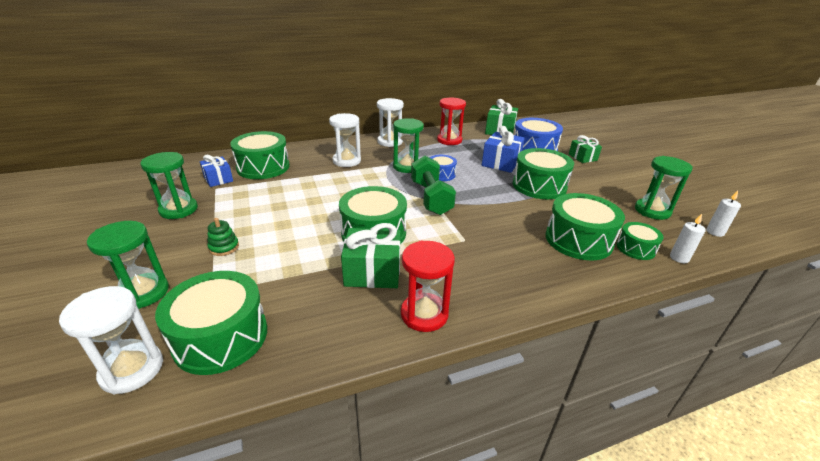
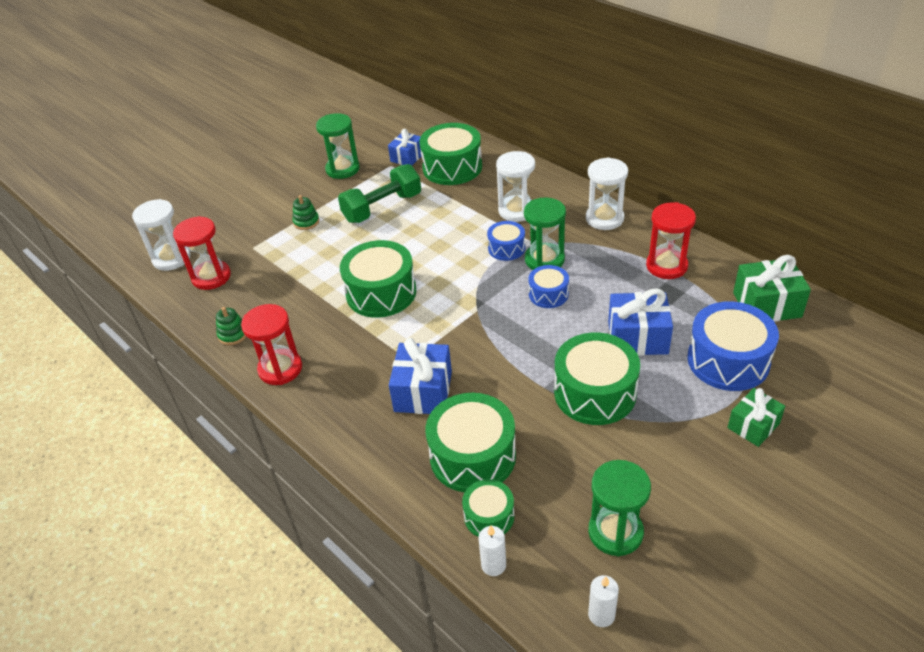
camera: 70 degrees right, 10 degrees up
green hourglass [87,221,169,309] -> none
green drum [155,271,267,375] -> red hourglass [173,216,231,290]
green gift [341,223,401,288] -> none
green dumbbell [411,156,456,215] -> green dumbbell moved to [338,164,421,223]
none -> green stacking toy [216,307,246,345]
none -> blue gift [389,338,452,414]
none -> blue drum [487,221,525,261]

